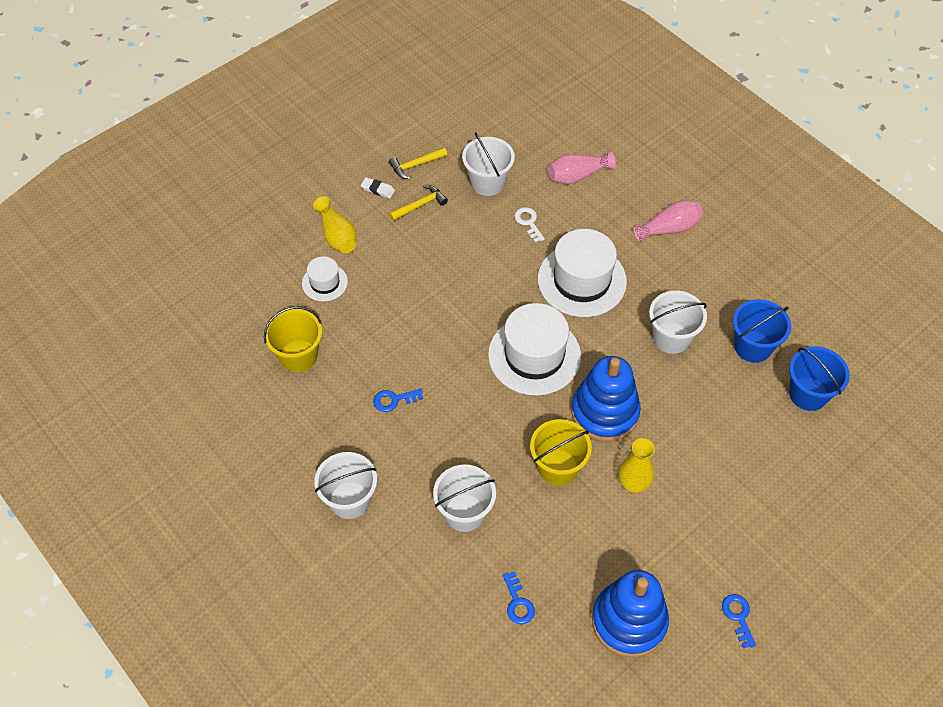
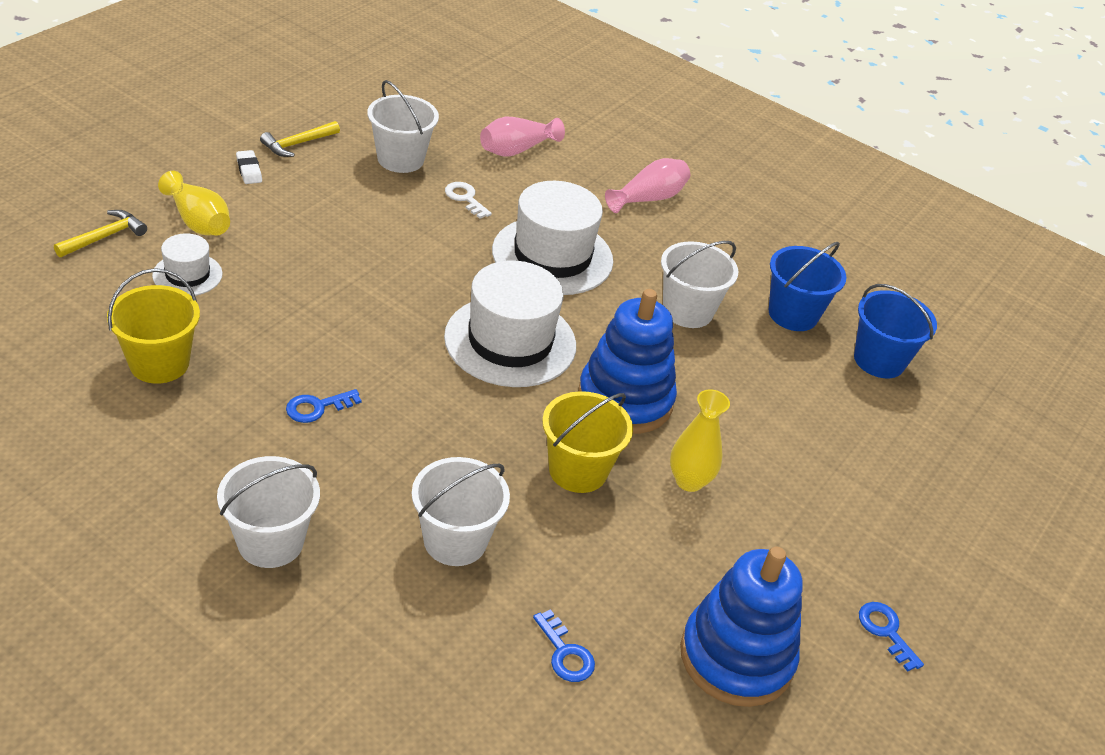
camera: 20 degrees left, 15 degrees down
white eraser [361,177,395,199] -> white eraser turned 60 degrees clockwise [236,150,262,184]
yellow hammer [389,185,448,221] -> yellow hammer moved to [54,210,147,257]

